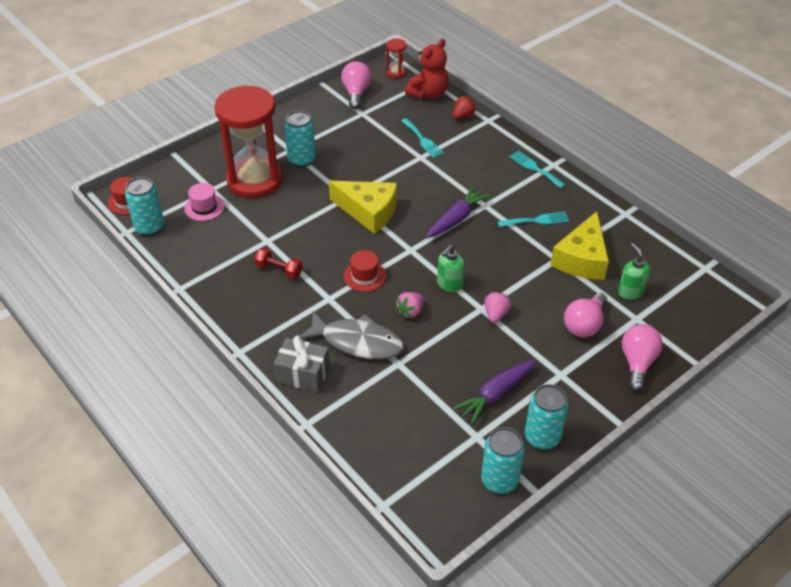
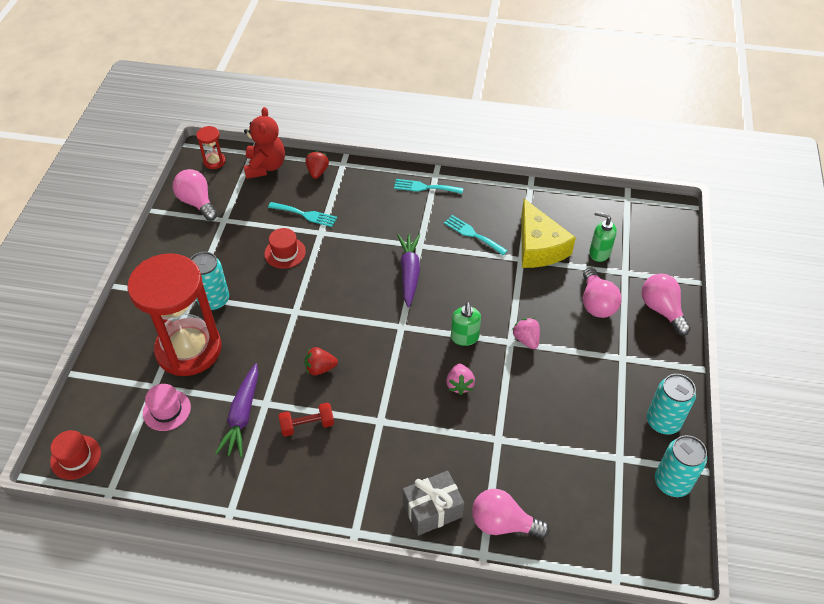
camera: 40 degrees left, 5 degrees up
turquoise can [125,177,164,236] -> none
grey fish [300,311,404,360] -> none
yellow cheese [329,181,397,234] -> none
red hat [344,250,386,292] -> red hat moved to [264,228,306,269]
purple carrot [453,359,536,425] -> purple carrot moved to [215,363,258,457]
turquoise fork [497,212,569,227] -> turquoise fork turned 90 degrees counterclockwise [444,215,508,255]
none -> red strawberry [304,347,338,376]
none -> pink light bulb [472,489,550,539]

